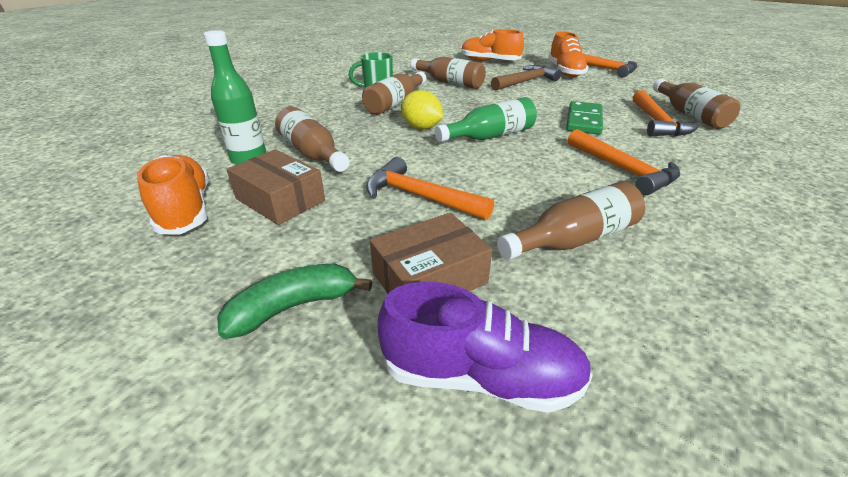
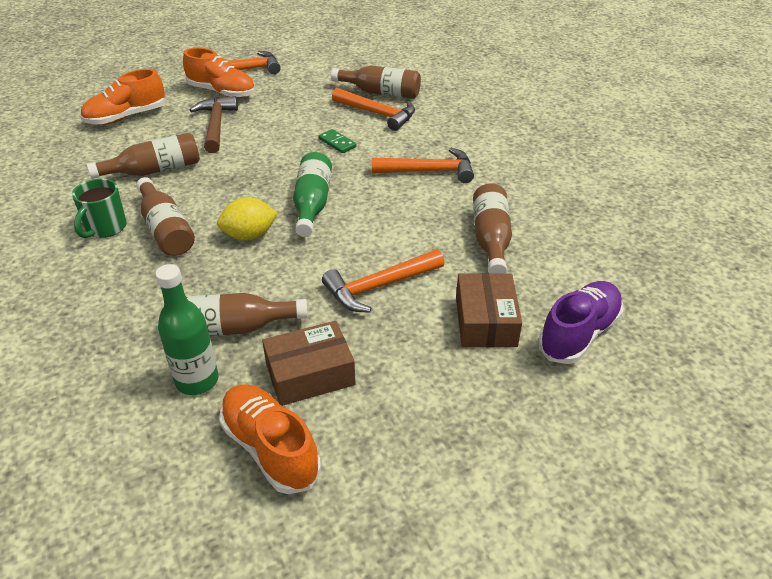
camera: 60 degrees left, 5 degrees up
orange shoe [137,155,209,234] -> orange shoe turned 45 degrees clockwise [219,384,321,494]
green banana [217,264,372,339] -> none
green domino [566,101,603,135] -> green domino [319,129,357,153], size x0.59

